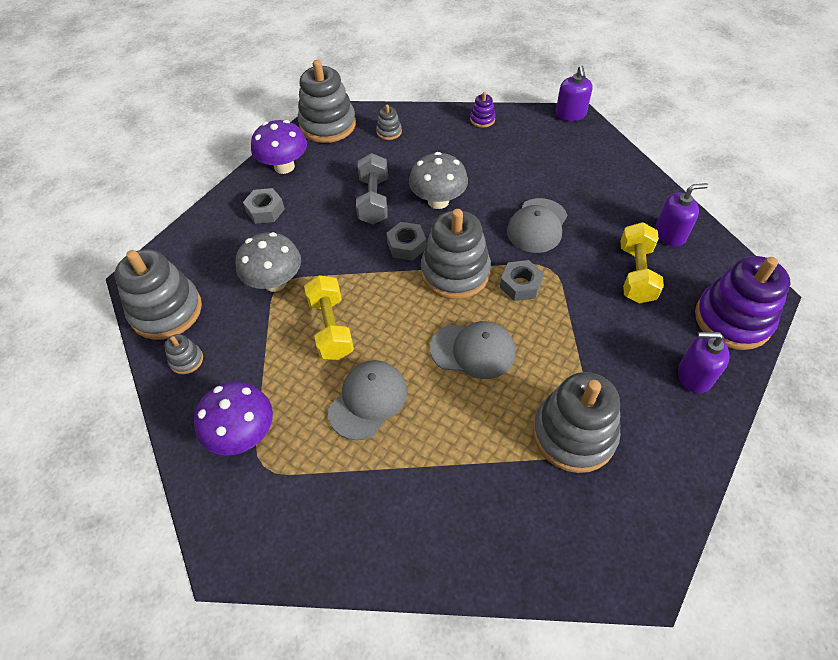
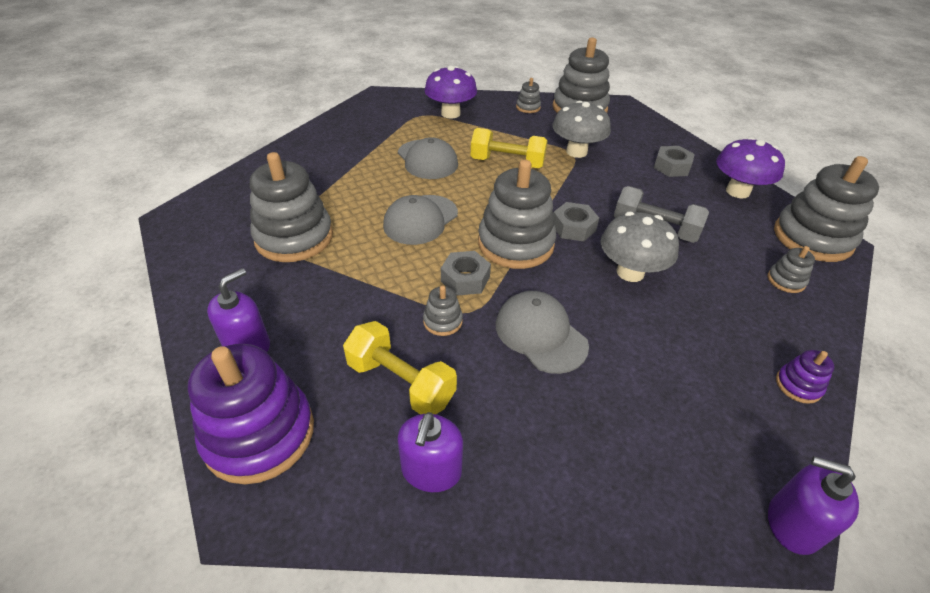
camera: 115 degrees right, 10 degrees down
none -> grey stacking toy [423,286,463,336]

